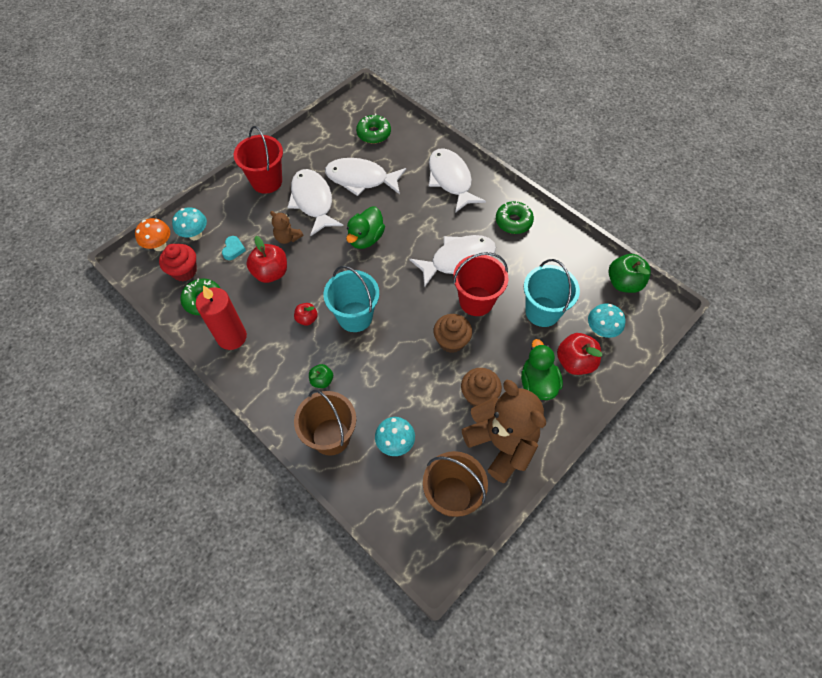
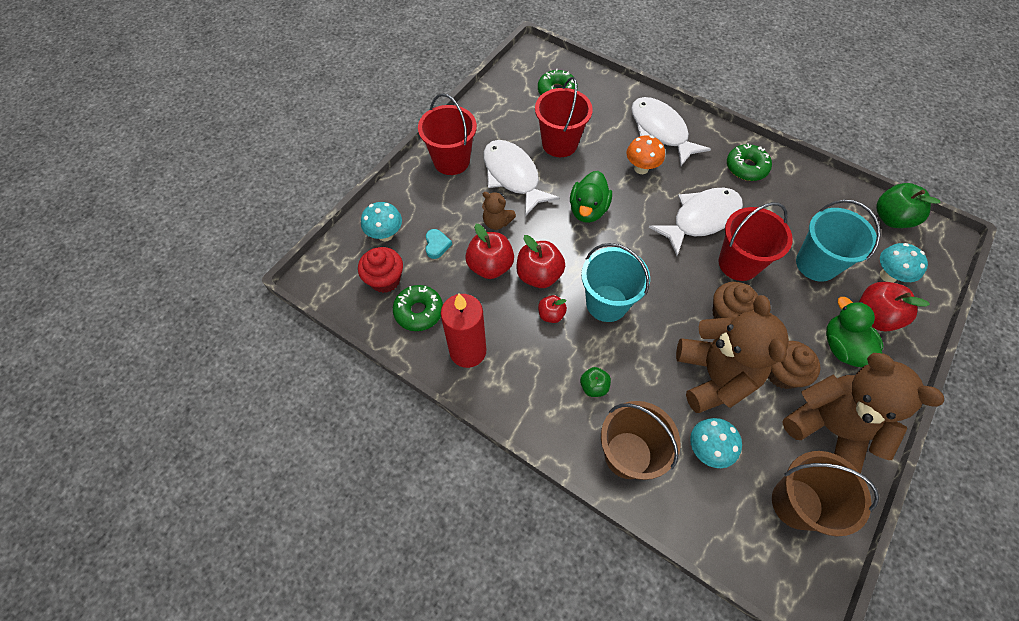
camera: 10 degrees left, 0 degrees up
orange mushroom [135,218,170,251] -> orange mushroom moved to [626,135,665,174]
white fish [325,158,406,196] -> red bucket [535,77,593,157]
none -> red apple [516,235,565,288]
none -> brown teddy bear [676,295,789,413]

